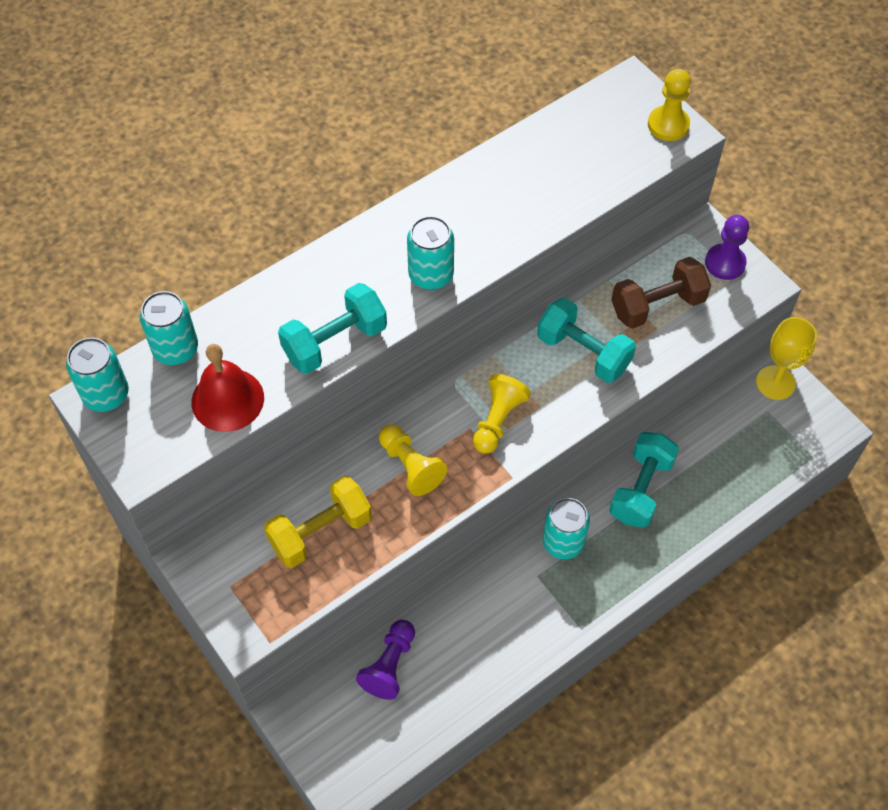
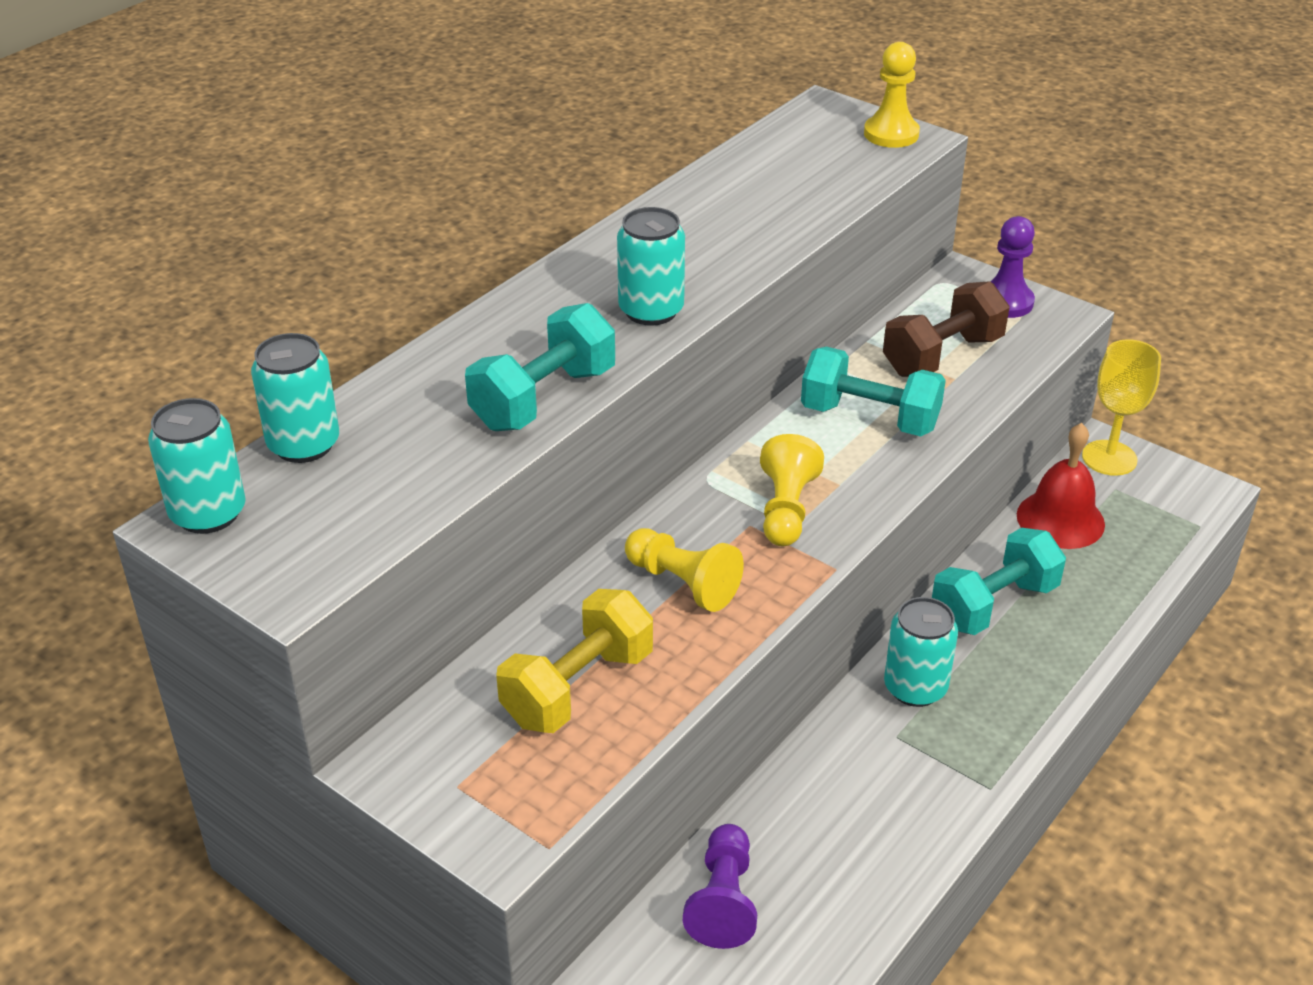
camera: 15 degrees left, 20 degrees down
red bell [192,344,264,432] -> red bell moved to [1017,423,1105,549]
turquoise dumbbell [609,432,679,528] -> turquoise dumbbell turned 45 degrees clockwise [932,528,1066,635]

